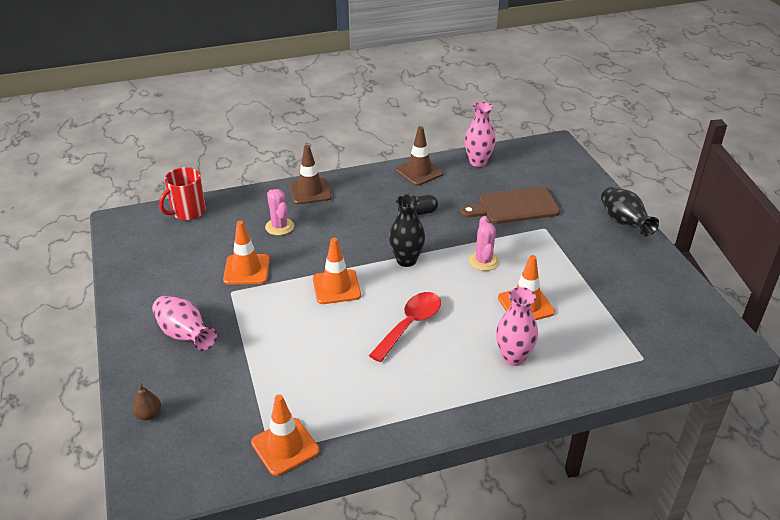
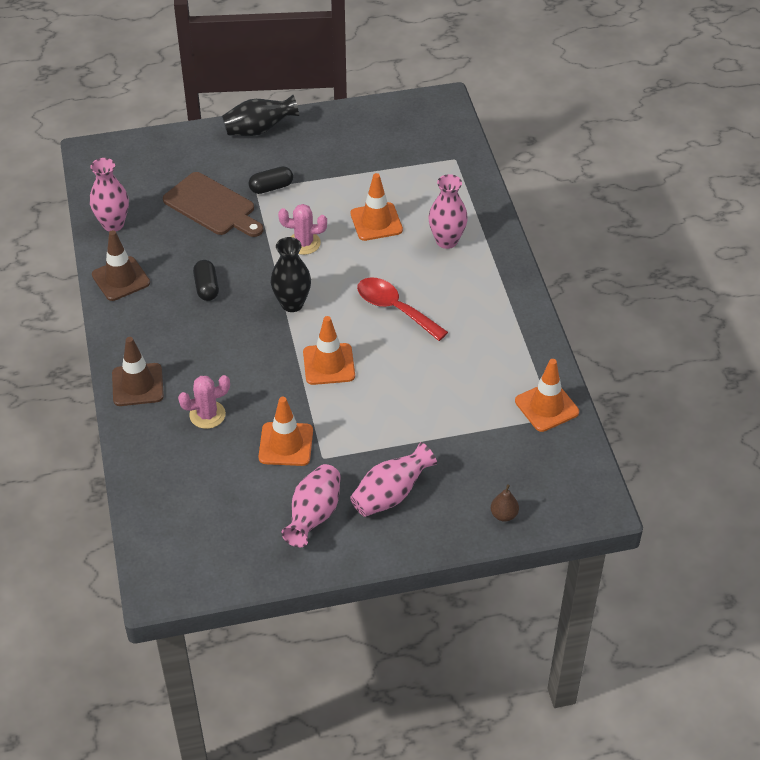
camera: 85 degrees left, 10 degrees up
red mug [159,167,206,220] -> none
brown cutting board [460,187,560,224] -> brown cutting board turned 45 degrees counterclockwise [163,172,263,237]
none -> black capsule [248,166,293,194]
none -> pink vase [281,464,341,547]

